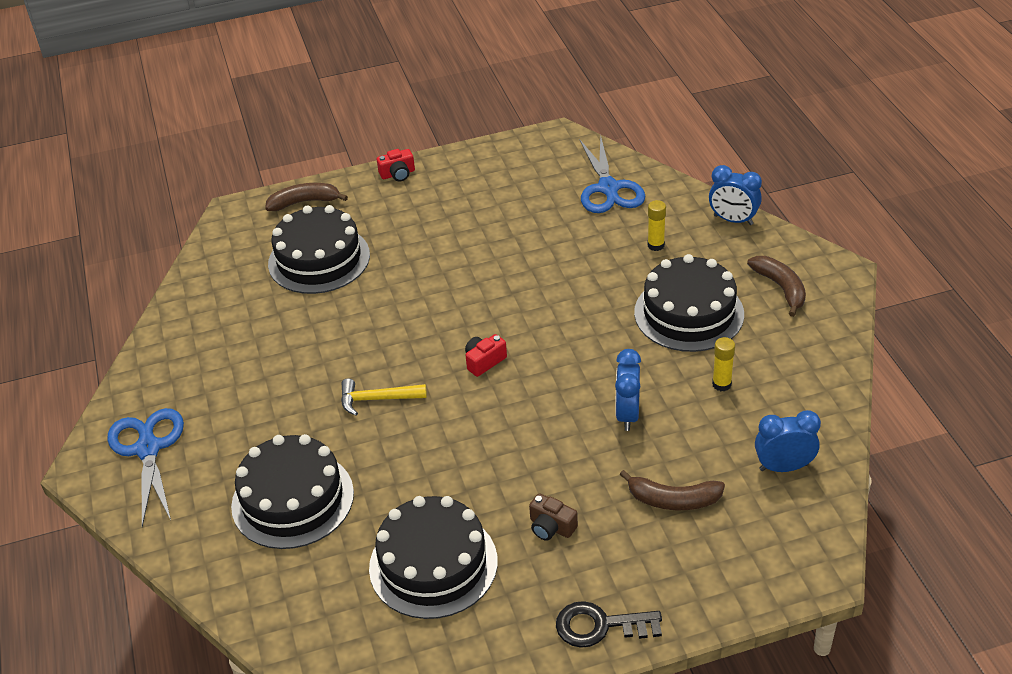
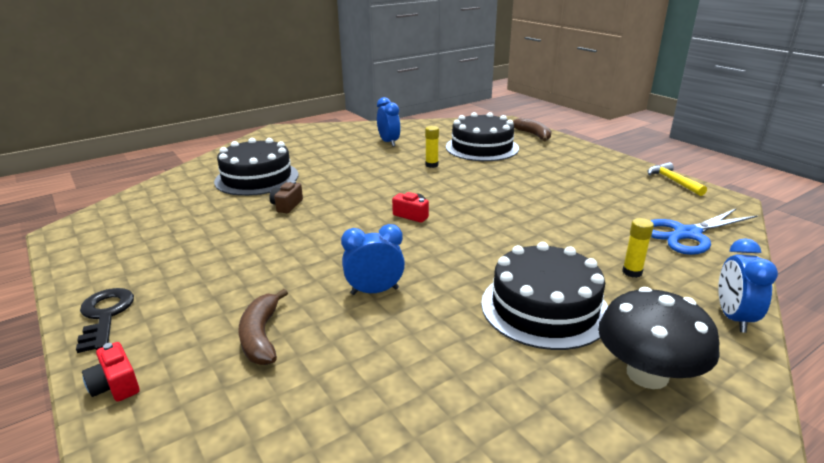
camera: 70 degrees right, 15 degrees down
blue scissors [108,408,184,527] -> none
yellow hammer [341,379,427,416] -> yellow hammer moved to [647,162,707,196]
black cake [369,496,498,619] -> none
red camera [377,149,415,181] -> red camera moved to [82,342,139,402]
brown camera [529,493,578,541] -> brown camera moved to [269,181,303,213]
yellow glue stick [712,337,735,391] -> yellow glue stick moved to [425,126,439,168]
brown banana [747,256,806,317] -> black mushroom [598,287,720,389]
blue clock [755,410,821,472] -> blue clock moved to [377,97,400,147]

